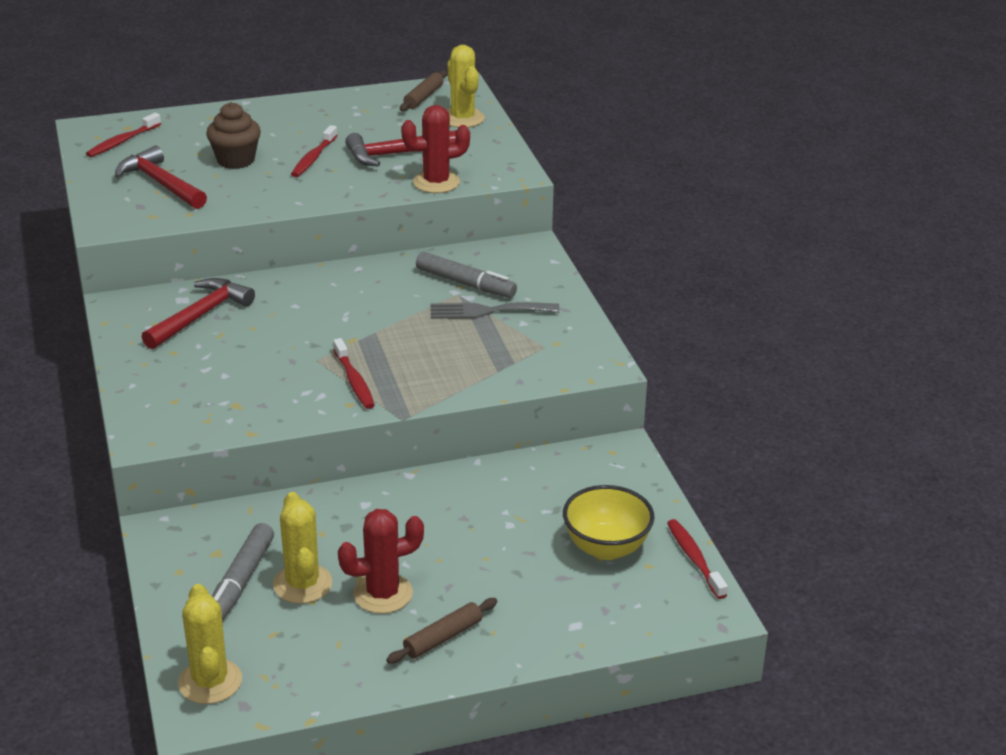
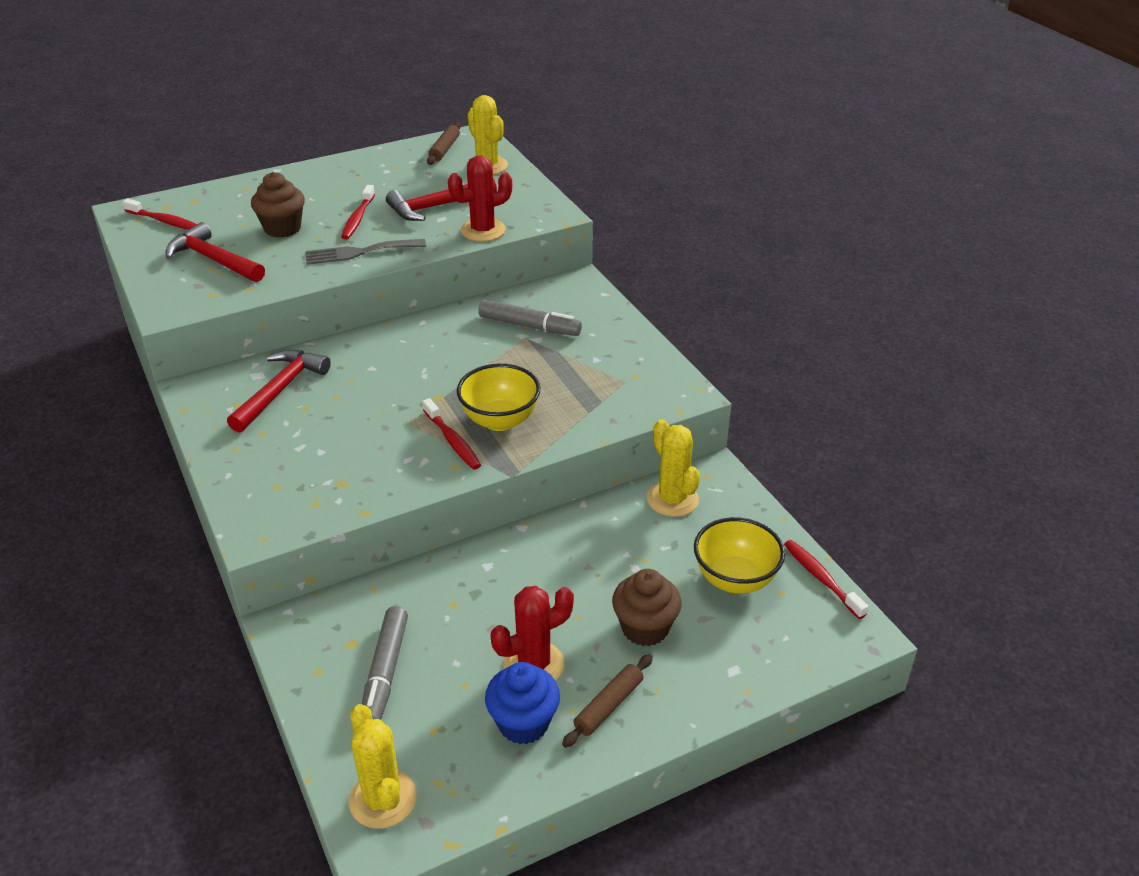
camera: 10 degrees left, 5 degrees up
red toothbrush [86,113,161,157] -> red toothbrush turned 90 degrees counterclockwise [123,199,197,230]
yellow cactus [273,492,332,604] -> yellow cactus moved to [647,419,700,517]
grey fork [431,302,559,319] -> grey fork moved to [305,239,426,265]
none -> yellow bowl [457,364,541,431]
none -> blue cupcake [485,662,560,744]
none -> brown cupcake [612,569,682,646]

